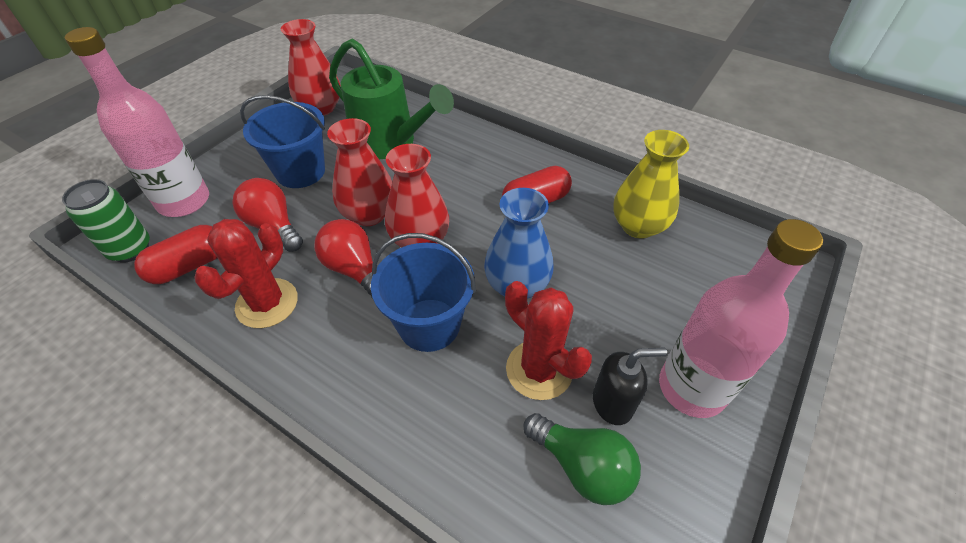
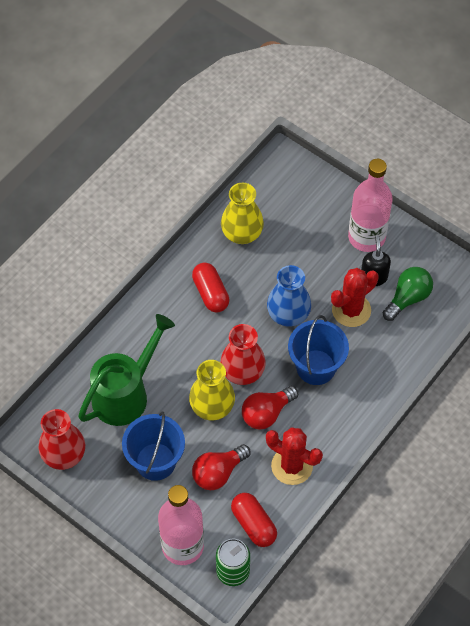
camera: 85 degrees left, 10 degrees up
red vase [327,118,392,226] -> yellow vase [189,360,235,420]

